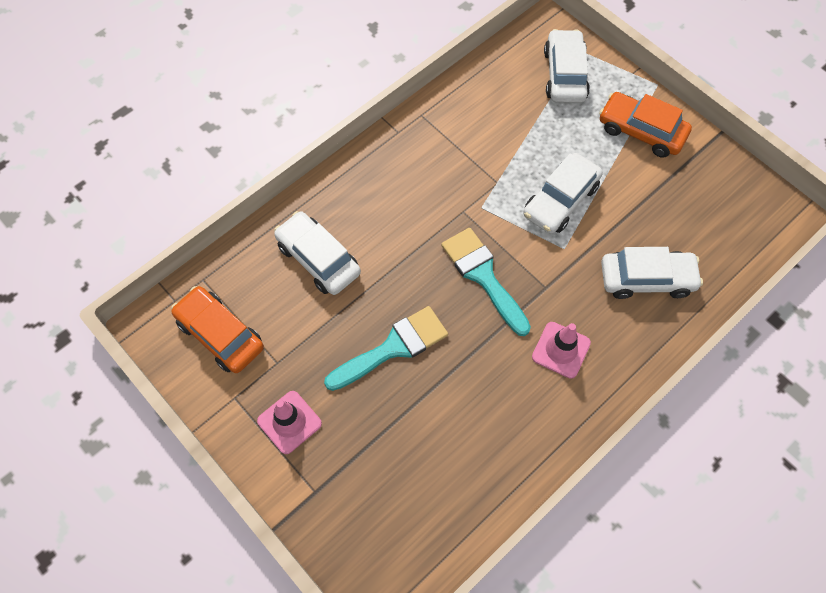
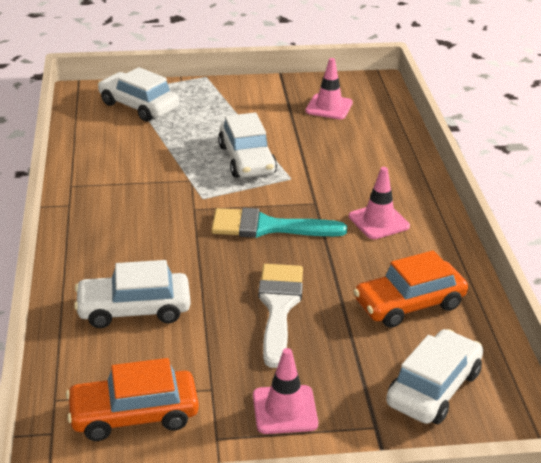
camera: 55 degrees left, 30 degrees down
turquoise brush [324,306,448,391] -> white brush [258,264,303,368]
orange car [599,92,692,158] -> orange car moved to [354,250,468,328]
white car [601,247,703,299] -> white car moved to [386,329,483,424]
none -> pink traffic cone [305,58,353,119]

